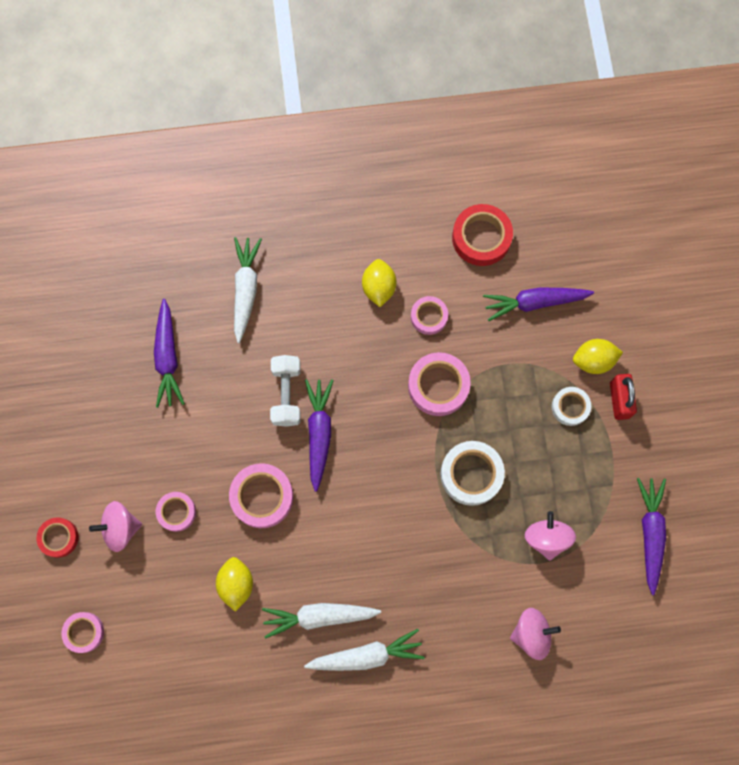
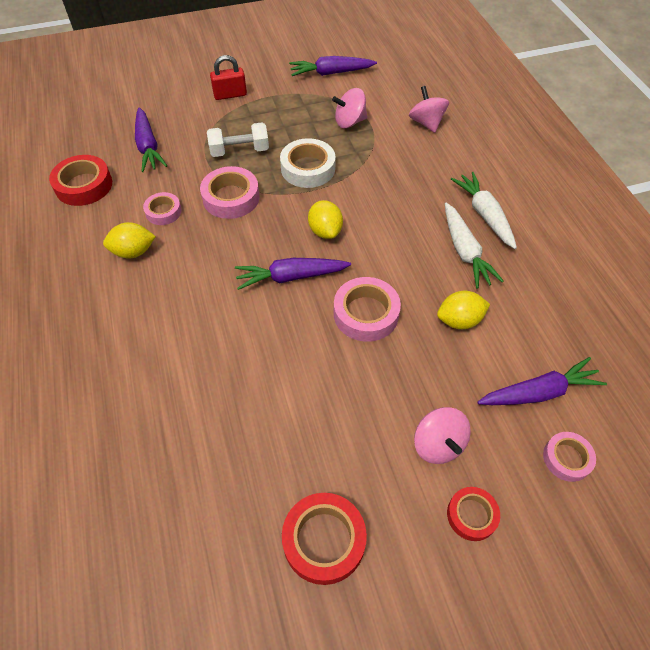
camera: 100 degrees left, 20 degrees down
purple carrot [154,299,185,408] -> purple carrot moved to [478,357,607,405]
pink tape [156,492,196,532] -> none
white carrot [234,237,262,343] -> none
white dumbbell [270,355,301,427] -> white dumbbell moved to [207,123,269,157]
white tape [552,387,591,426] -> none
yellow lemon [573,339,623,374] -> yellow lemon moved to [308,200,343,239]
none -> red tape [282,493,367,585]

